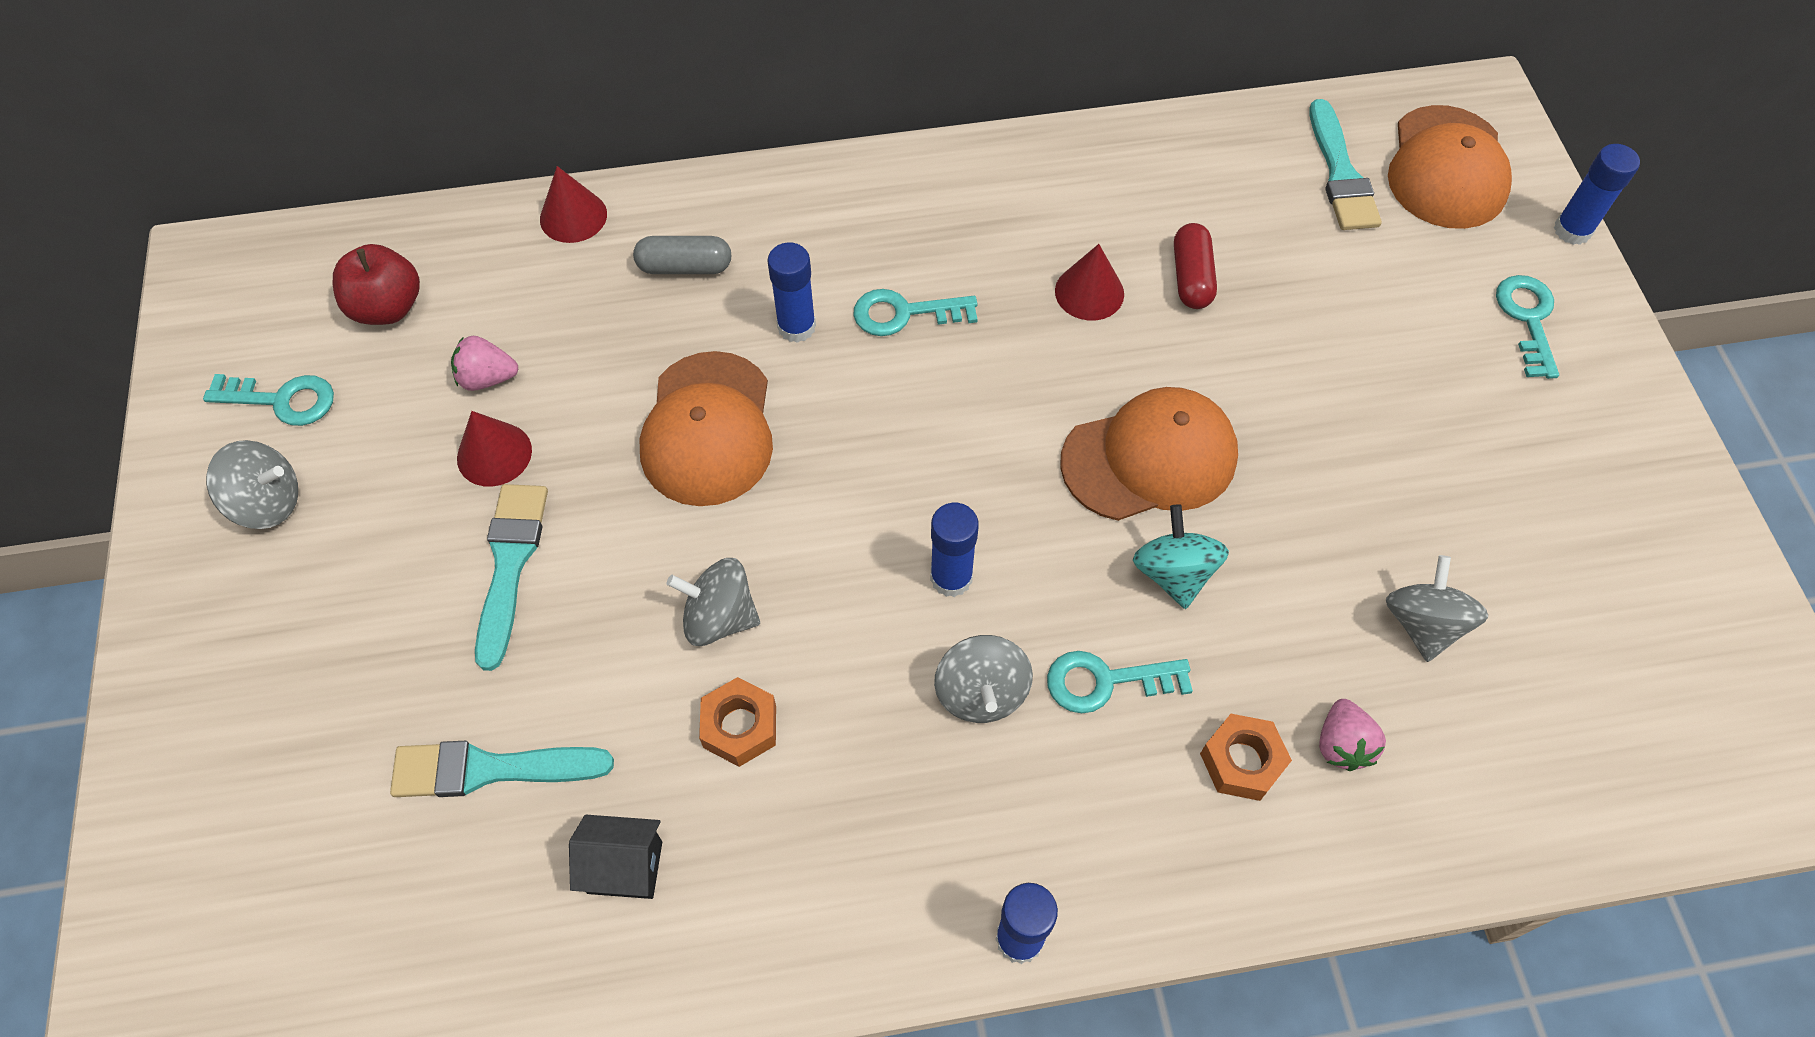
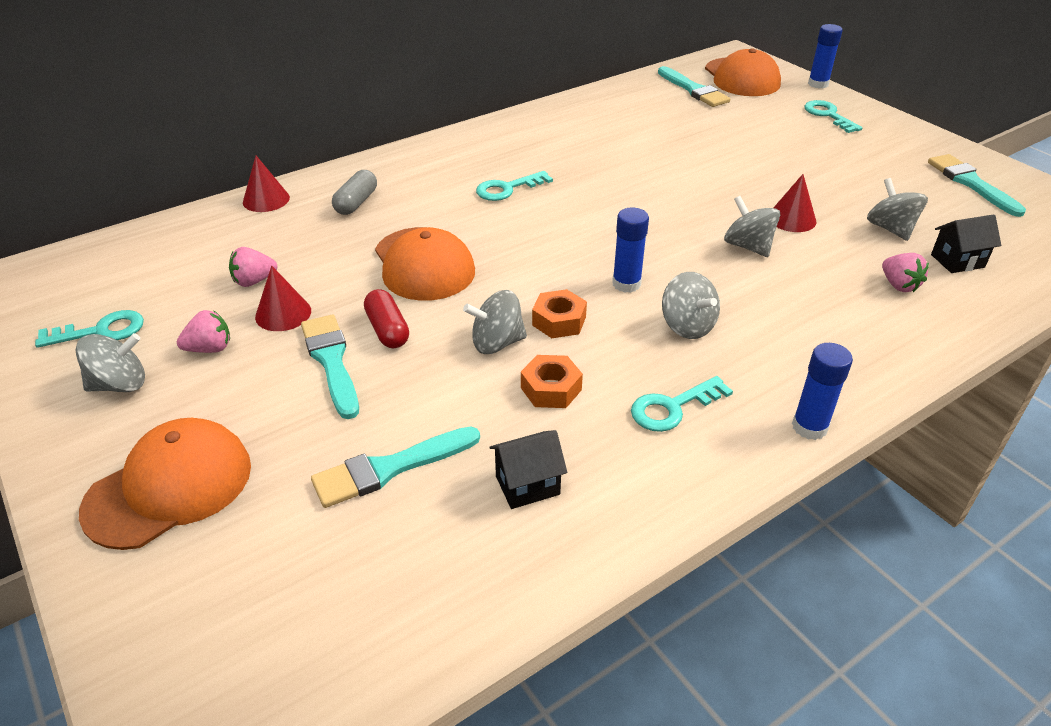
camera: 25 degrees left, 20 degrees down
red apple [333,244,420,325] -> none
grey capsule [633,236,731,274] -> grey capsule turned 45 degrees counterclockwise [332,170,377,215]
blue glue stick [767,242,816,343] -> none
turquoise key [1047,651,1193,713] -> turquoise key moved to [631,376,733,432]
red cone [1055,244,1124,320] -> red cone moved to [773,174,816,232]
orange cap [1060,387,1238,521] -> orange cap moved to [79,418,251,550]
turquoise spinning top [1133,504,1229,609] -> grey spinning top [724,196,780,257]
red capsule [1174,223,1217,309] -> red capsule moved to [364,289,409,348]
orange nut [1200,714,1292,801] -> orange nut moved to [532,289,587,338]
none -> pink strawberry [177,310,230,353]
none -> turquoise brush [928,154,1026,217]
none -> black house [931,214,1001,273]

